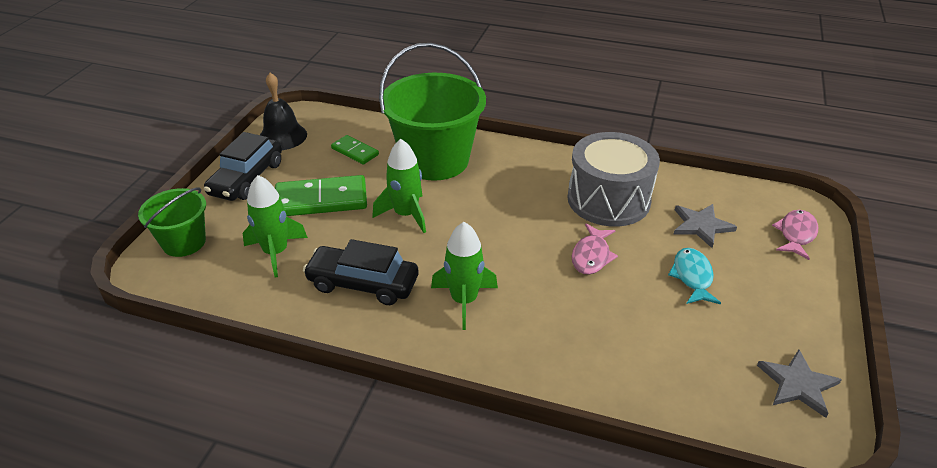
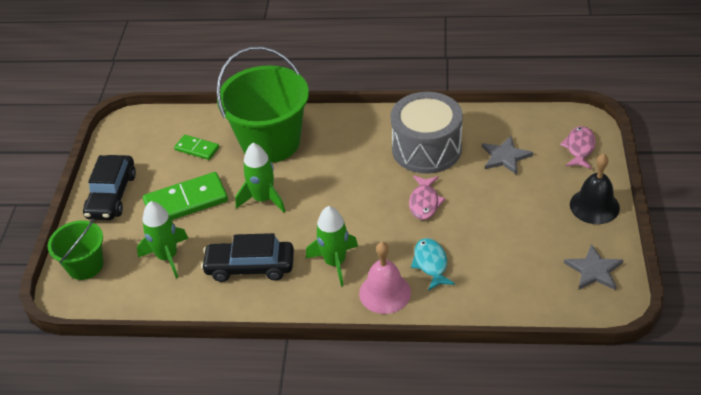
camera: 10 degrees left, 5 degrees up
black bell [260,73,307,150] -> black bell moved to [570,154,620,224]
turquoise fish [668,248,721,304] -> turquoise fish moved to [411,238,455,291]
none -> pink bell [359,242,411,314]

